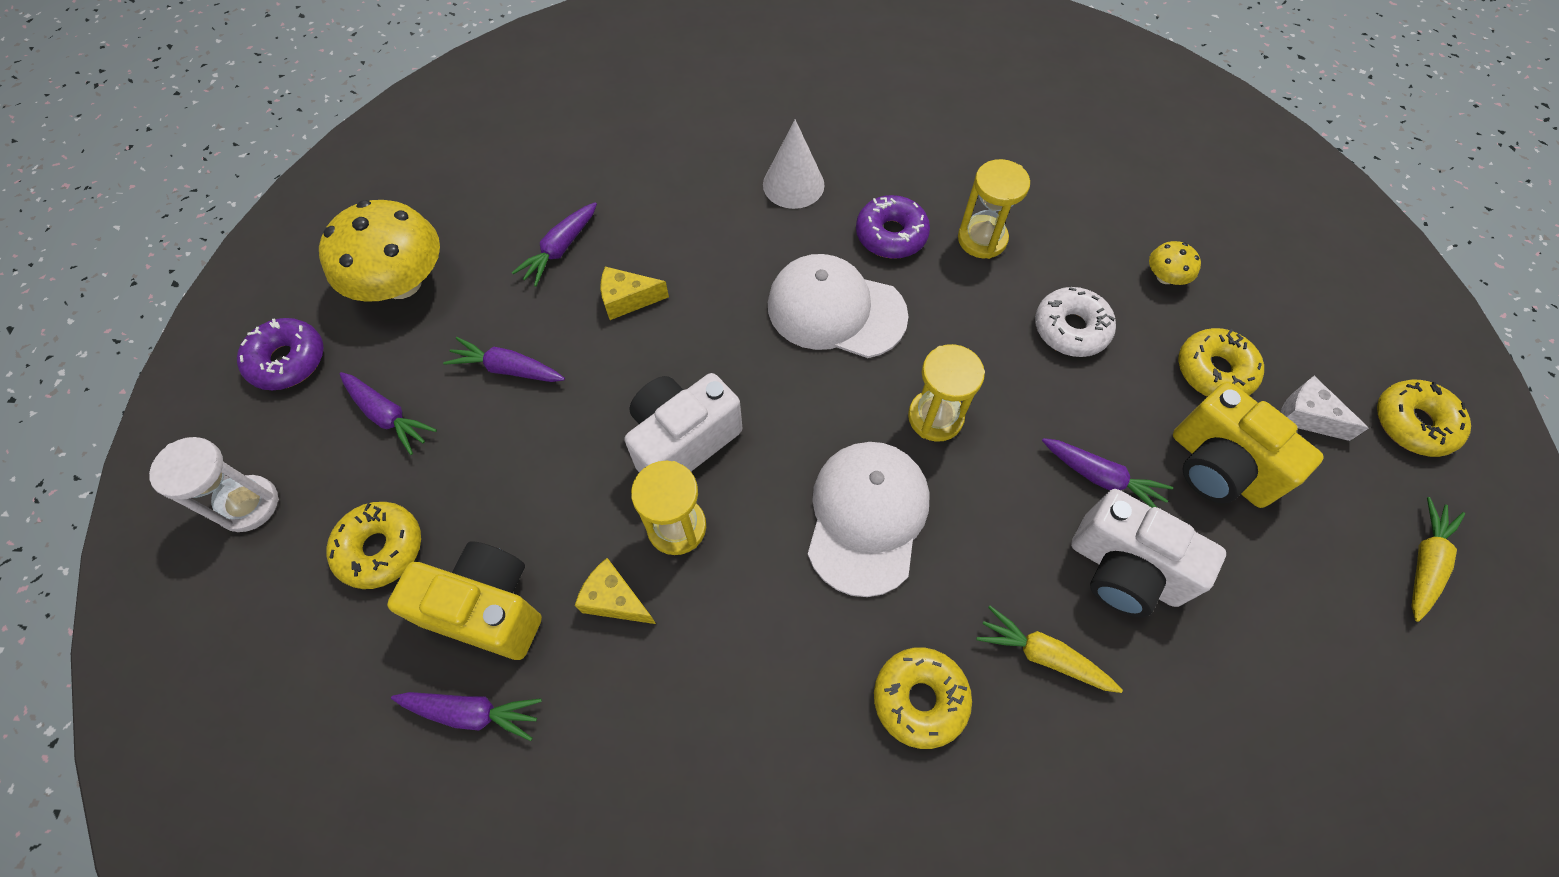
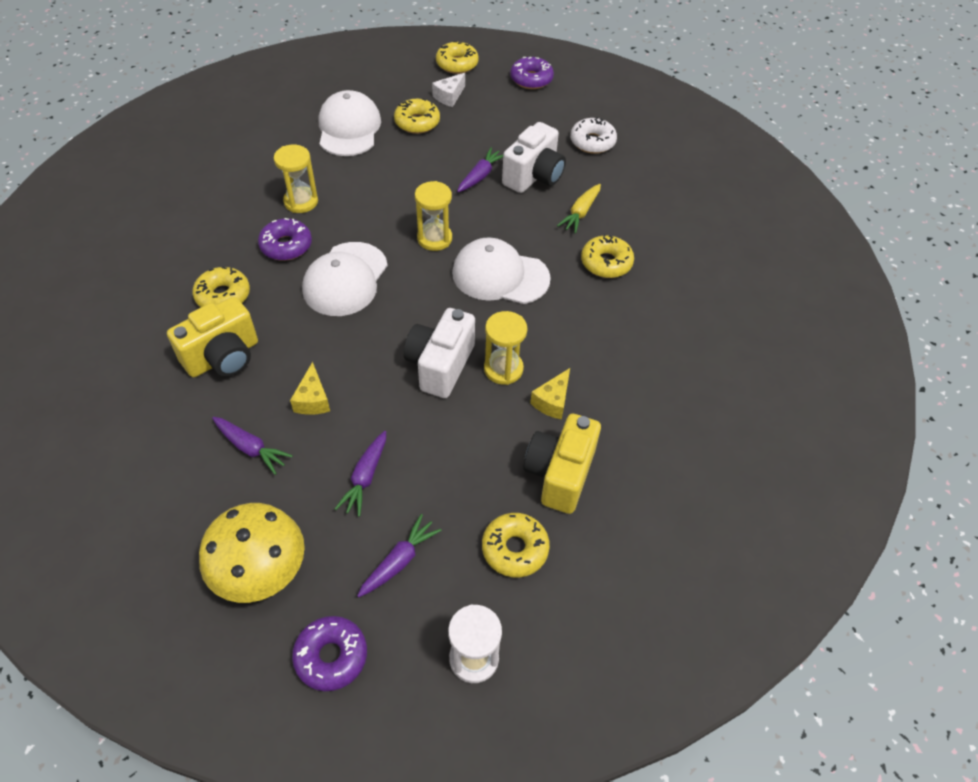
camera: 90 degrees left, 10 degrees down
purple carrot [391,692,542,741] -> none
white camera [624,373,742,473] -> white camera turned 60 degrees clockwise [404,308,475,398]
white cone [763,120,825,209] -> yellow donut [193,267,250,307]
white donut [1035,287,1116,357] -> white donut moved to [570,117,617,154]
yellow mushroom [1149,241,1201,285] -> white cap [319,90,381,156]
yellow camera [1173,382,1324,508] -> yellow camera moved to [167,297,258,377]
yellow carrot [1412,497,1466,622] -> purple donut [510,57,554,89]

